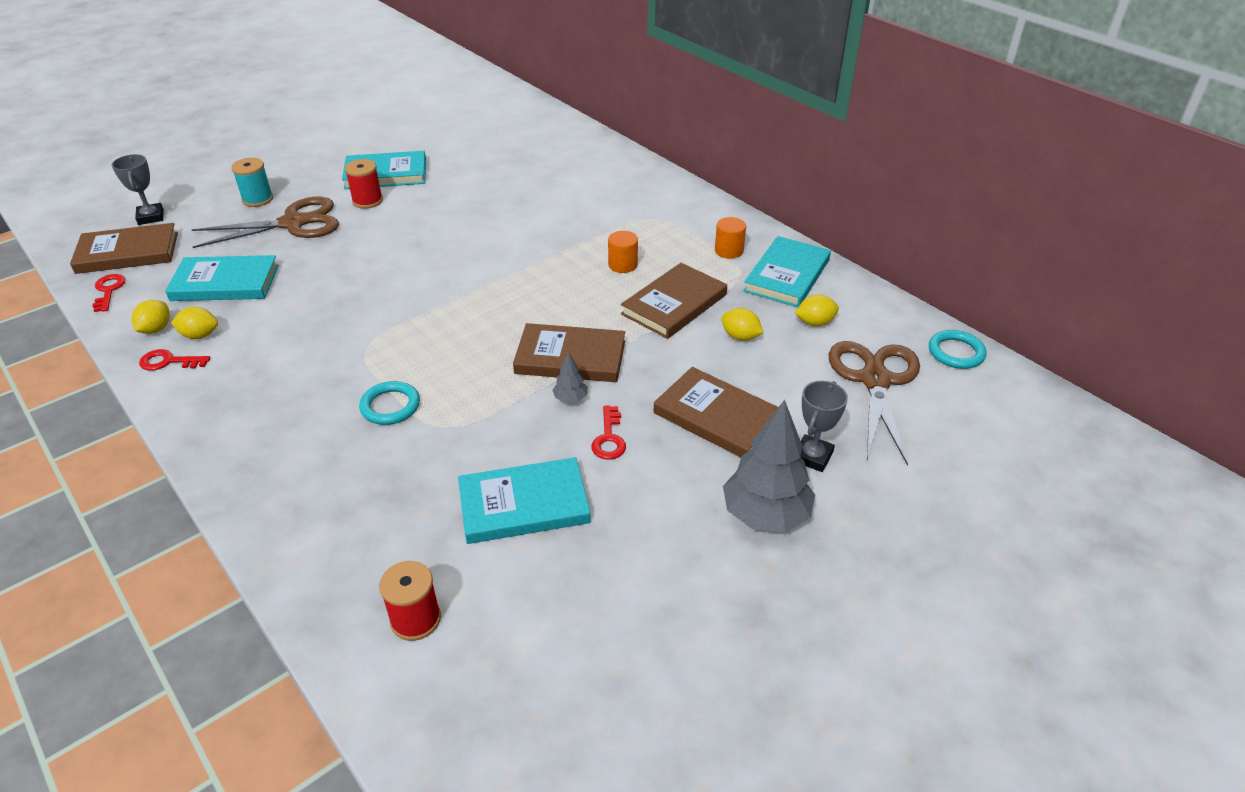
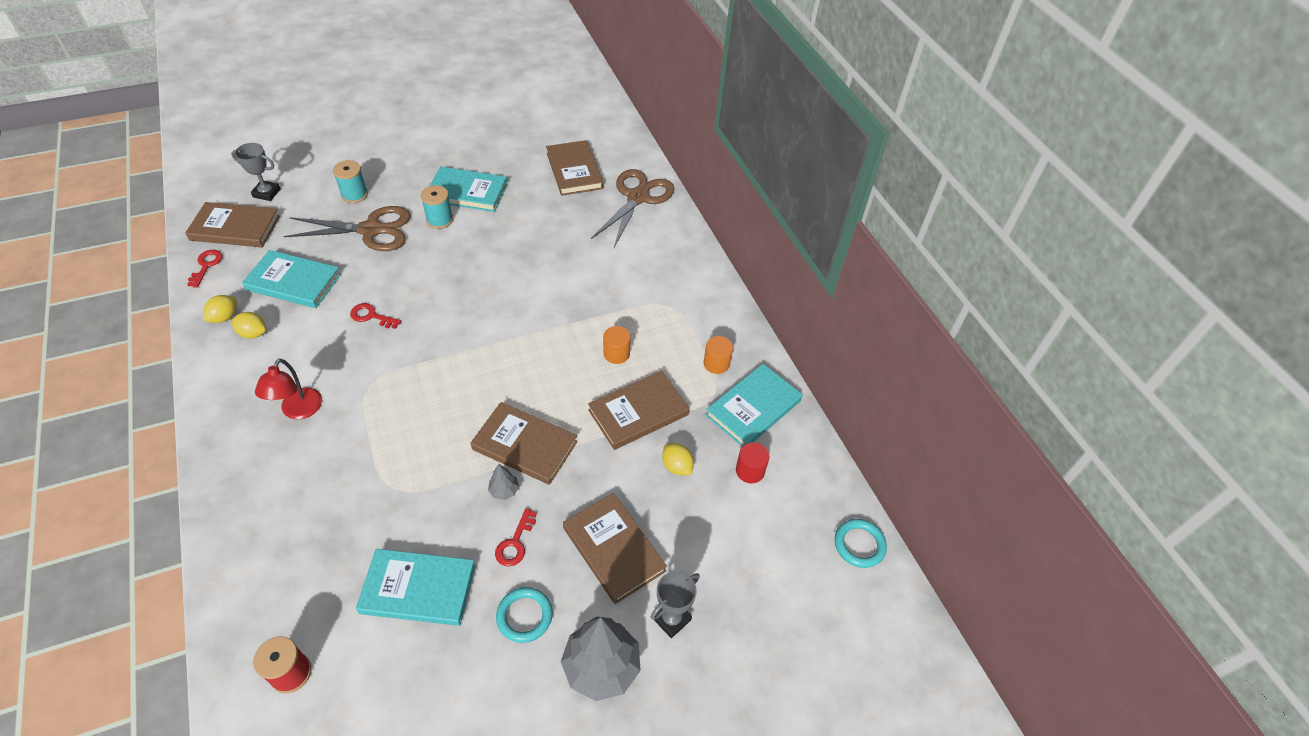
camera: 15 degrees right, 10 degrees up
grey trophy [112,154,163,225] -> grey trophy turned 75 degrees counterclockwise [231,143,281,201]
red key [139,349,211,371] -> red key moved to [350,303,401,329]
red spool [345,159,383,209] -> turquoise spool [420,185,453,229]
turquoise ring [359,381,420,425] -> turquoise ring moved to [496,587,553,643]
yellow lemon [795,294,839,326] -> red cylinder [736,442,769,483]
brown scissors [829,341,920,466] -> brown scissors moved to [591,169,674,247]
none -> red lamp [255,359,322,419]
none -> brown book [546,140,603,196]

